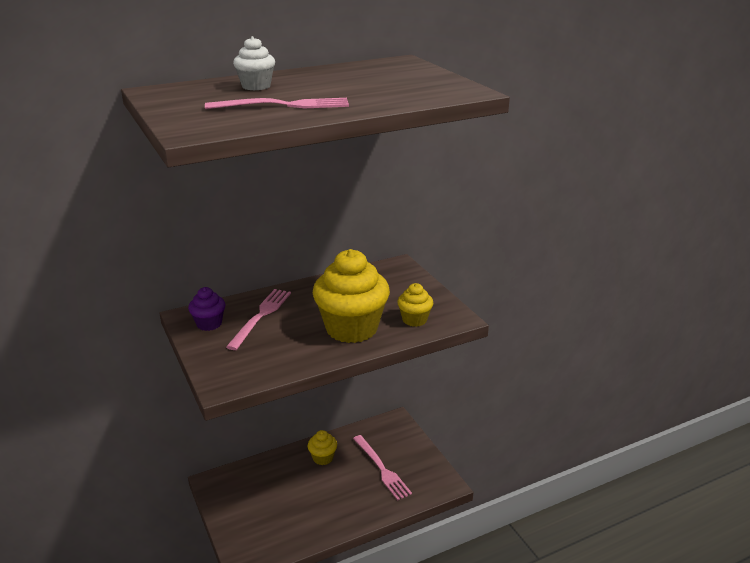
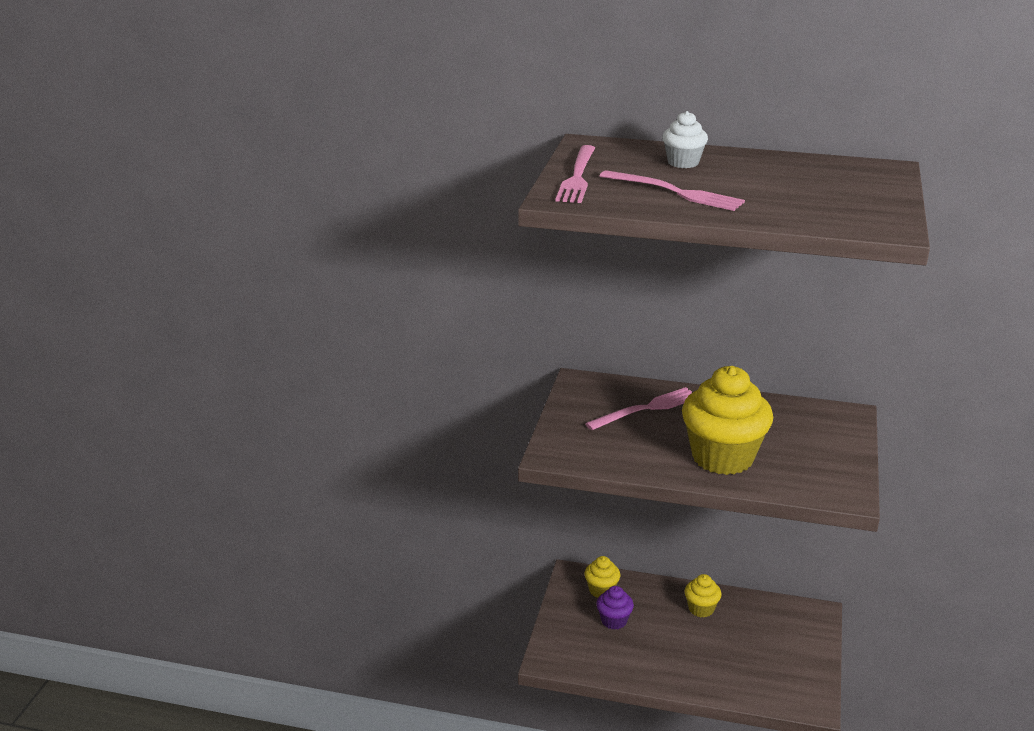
camera: 40 degrees right, 0 degrees up
purple cupcake [188,287,225,331] -> purple cupcake moved to [596,586,634,630]
pink fork [353,435,412,500] -> pink fork moved to [555,145,595,203]
yellow cupcake [397,283,433,327] -> yellow cupcake moved to [584,556,620,598]

